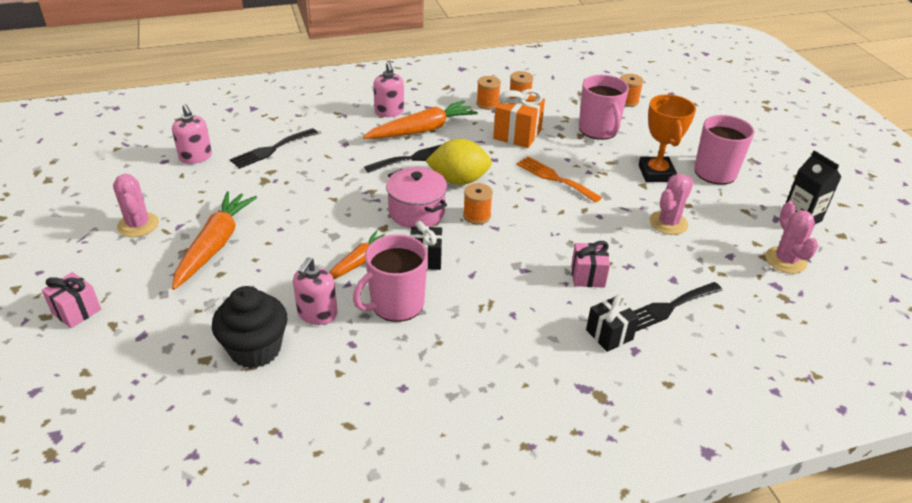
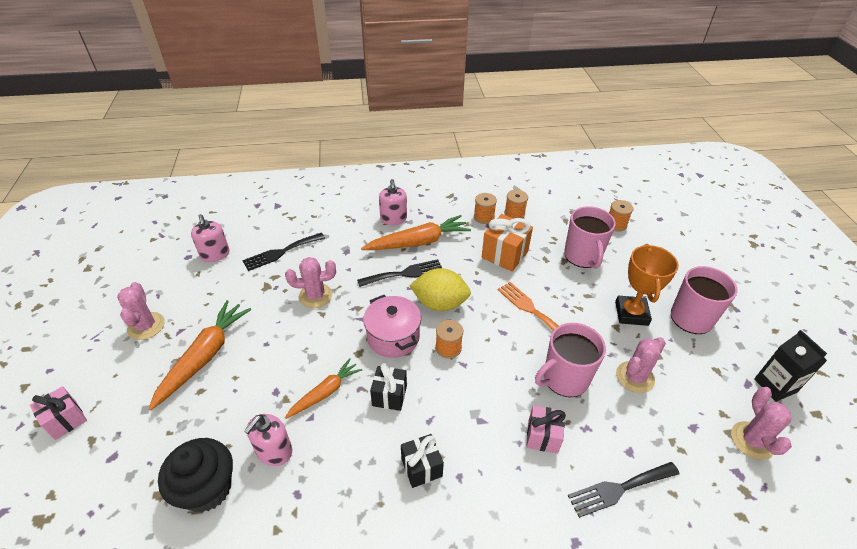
camera: 10 degrees right, 5 degrees up
pink mug [353,234,428,322] -> pink mug moved to [535,323,606,397]
black gift [586,294,639,352] -> black gift moved to [401,434,444,488]
none -> pink cactus [285,257,336,308]

